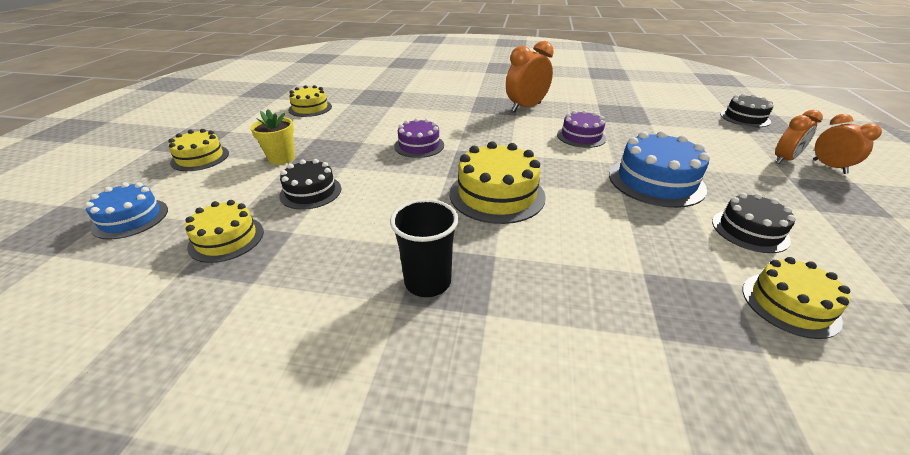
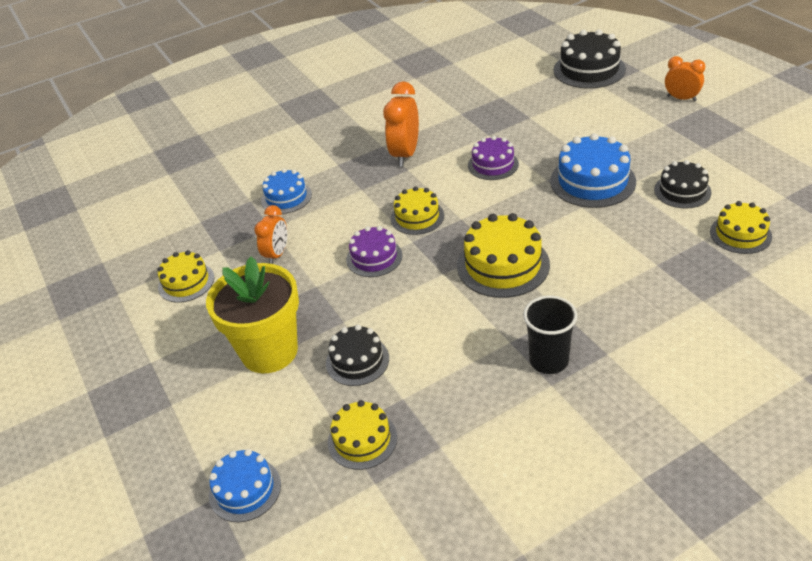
camera: 35 degrees left, 5 degrees up
yellow cake [168,129,229,171] -> yellow cake moved to [391,186,444,235]
yellow flower pot [251,109,295,165] -> yellow flower pot [206,257,299,373], size x1.90
black cake [720,93,773,127] -> black cake [554,30,626,89], size x1.58
orange clock [775,110,823,164] -> orange clock moved to [254,205,287,264]
none -> blue cake [261,168,312,214]

